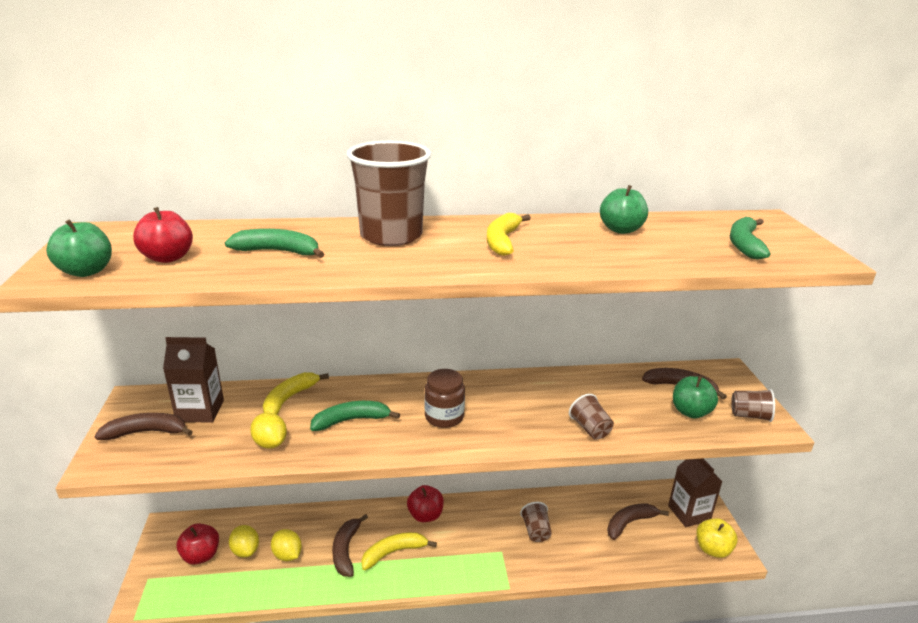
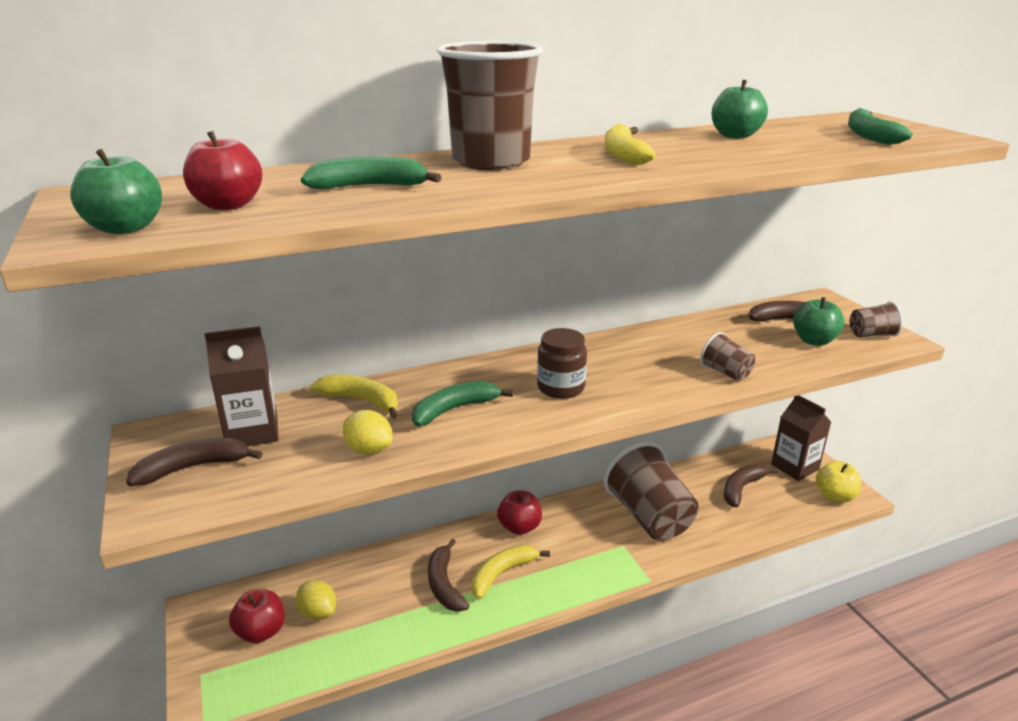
camera: 15 degrees left, 0 degrees up
yellow banana [263,372,329,415] -> yellow banana turned 105 degrees clockwise [310,374,398,419]
yellow lemon [271,529,302,561] -> none
brown cup [520,502,552,542] -> brown cup [604,442,699,540], size x2.15

